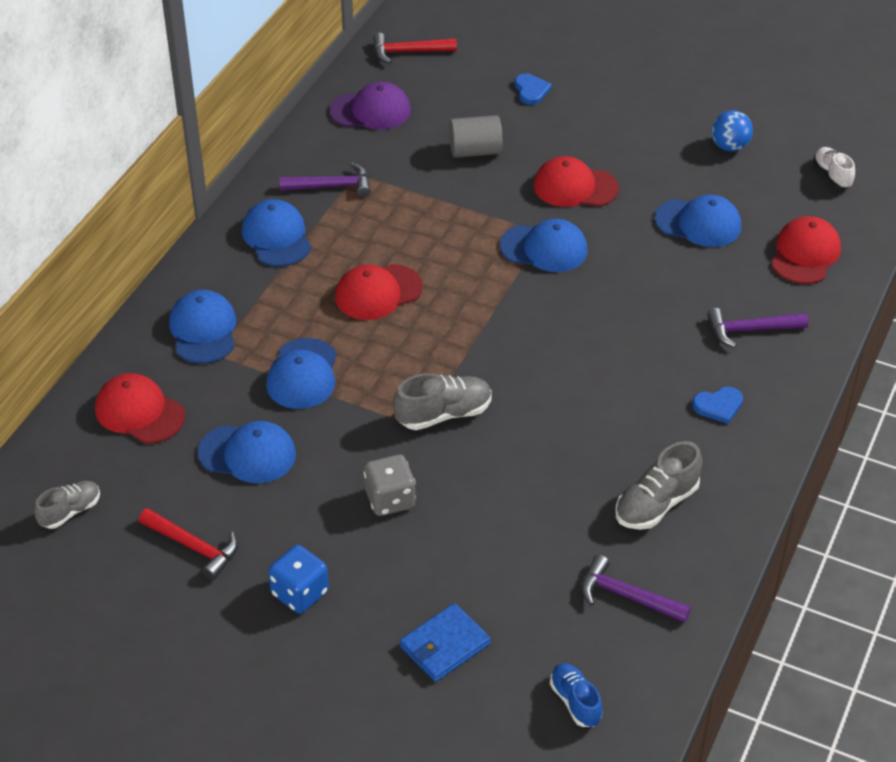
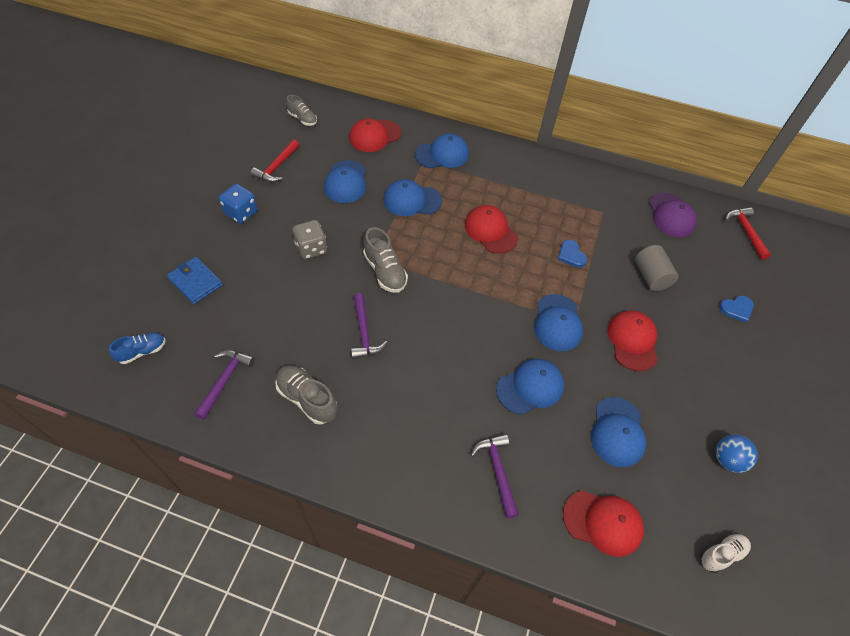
camera: 80 degrees right, 10 degrees up
red cap [95,373,185,443] -> red cap turned 150 degrees counterclockwise [349,118,401,152]
blue cap [242,199,311,267] -> blue cap moved to [496,359,564,415]
purple hammer [280,162,371,197] -> purple hammer moved to [351,293,388,359]
blue heart [692,387,743,424] -> blue heart moved to [558,240,587,267]

